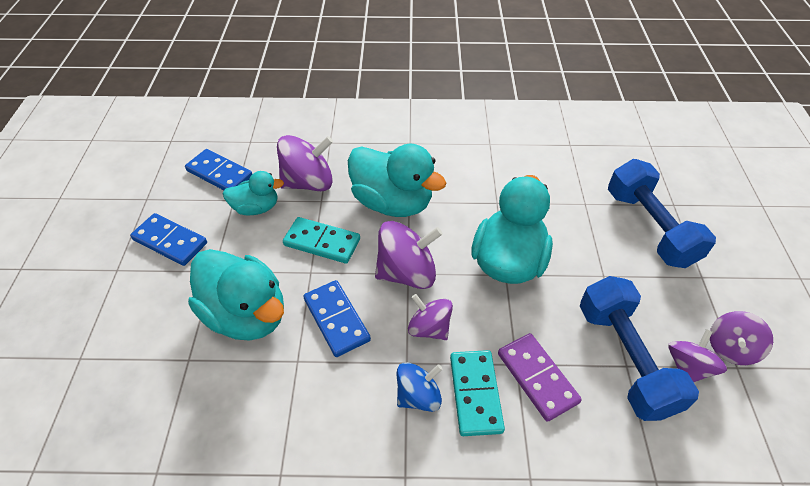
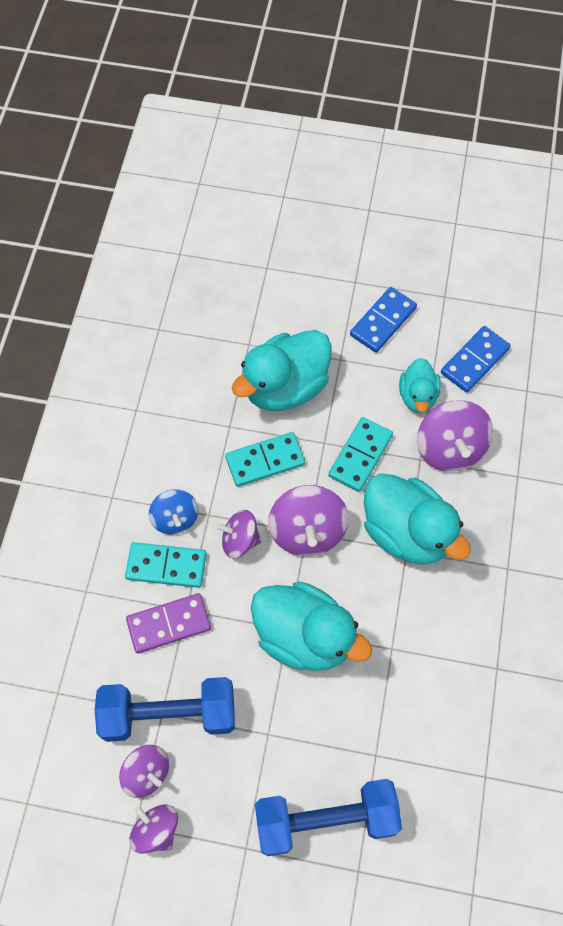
camera: 100 degrees right, 15 degrees up
blue domino [303,280,371,357] -> turquoise domino [225,432,305,487]
turquoise duck [348,144,446,217] -> turquoise duck turned 90 degrees counterclockwise [364,473,471,565]
purple spinning top [408,294,453,340] -> purple spinning top turned 135 degrees counterclockwise [216,510,261,558]

